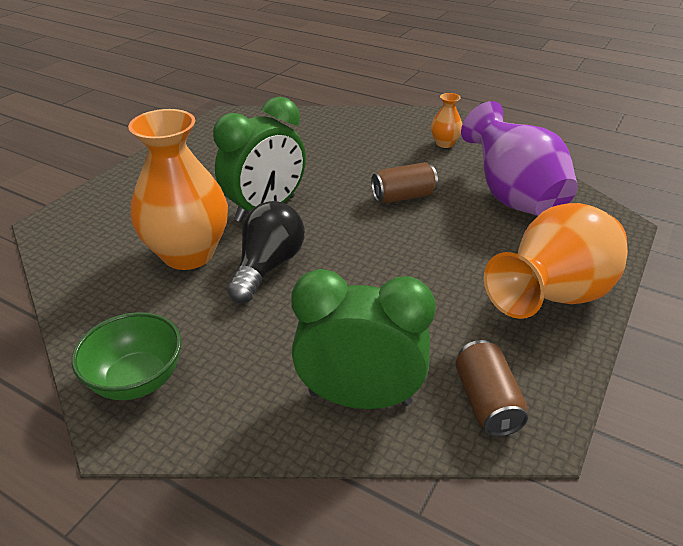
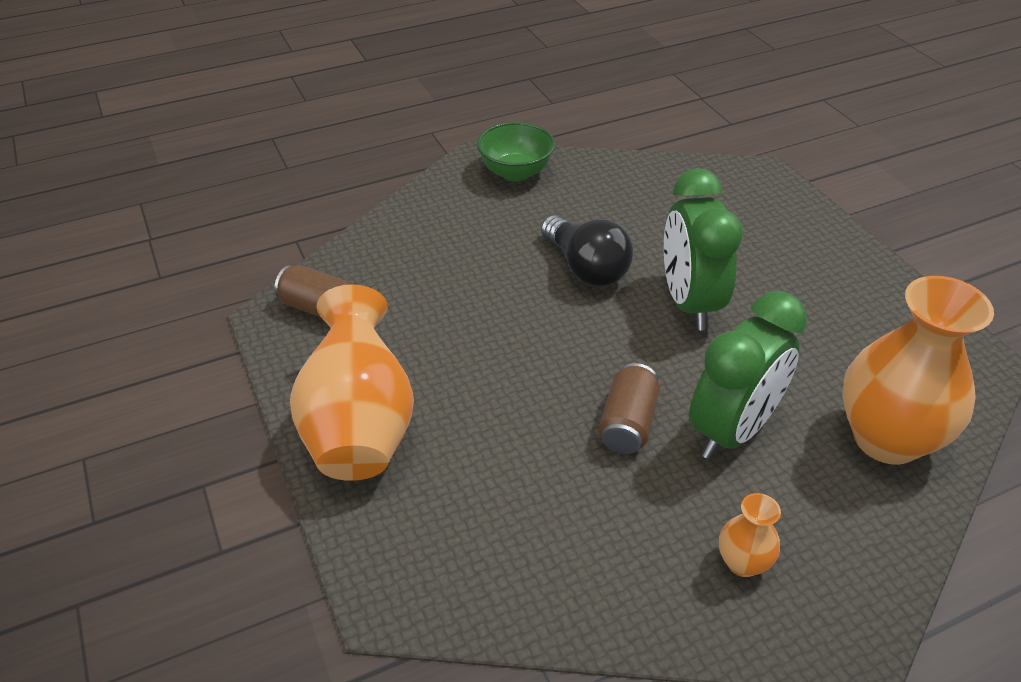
camera: 125 degrees right, 5 degrees up
orange vase [128,109,228,270] -> orange vase moved to [842,276,994,465]
green clock [291,269,436,409] -> green clock moved to [689,291,807,459]
purple vase [461,101,578,216] -> none

